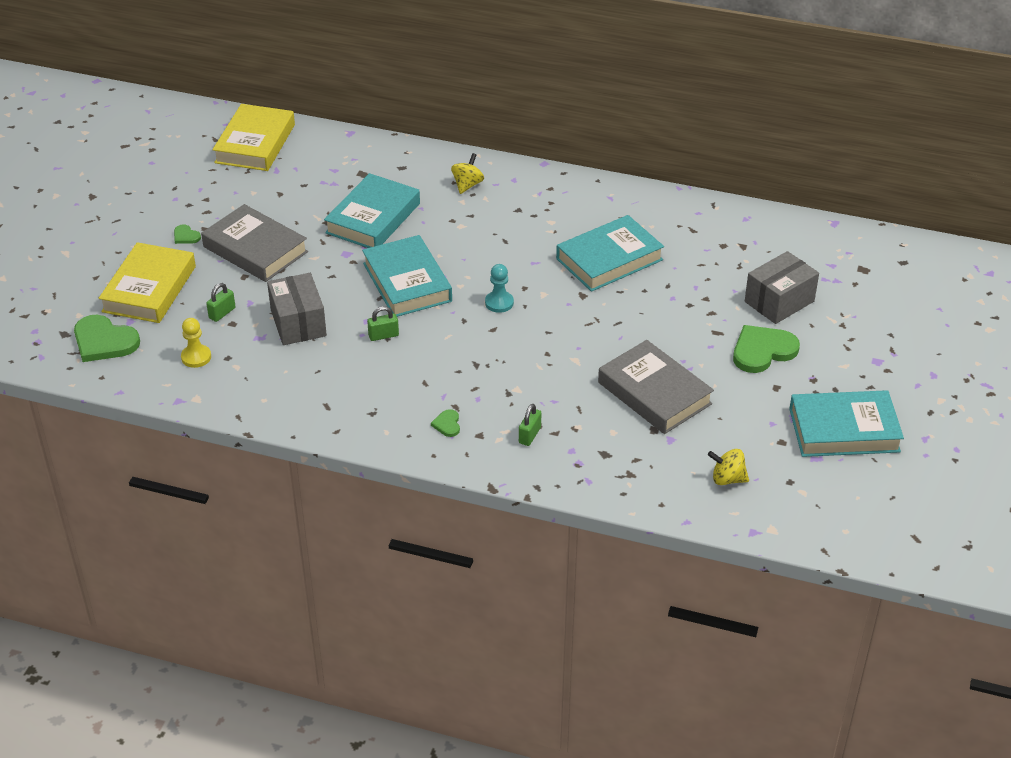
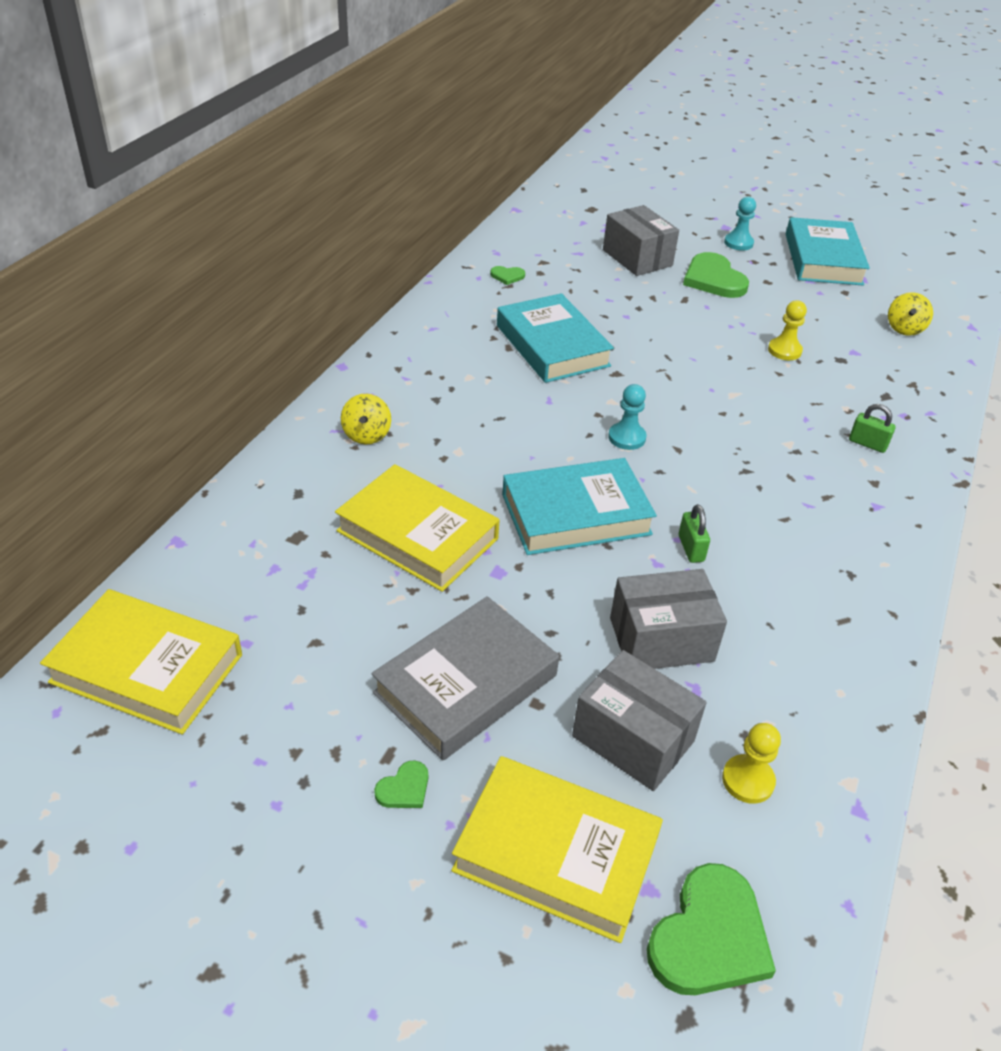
camera: 85 degrees left, 0 degrees up
green padlock [206,283,236,322] -> grey box [572,650,707,791]
turquoise book [324,173,420,248] -> yellow book [335,464,500,592]
green heart [431,409,460,437] -> green heart moved to [490,266,525,285]
yellow spinning top [451,153,484,194] -> yellow spinning top turned 120 degrees counterclockwise [341,394,391,445]
grey book [598,340,714,434] -> yellow pawn [768,300,807,360]
none -> turquoise pawn [724,197,756,251]

